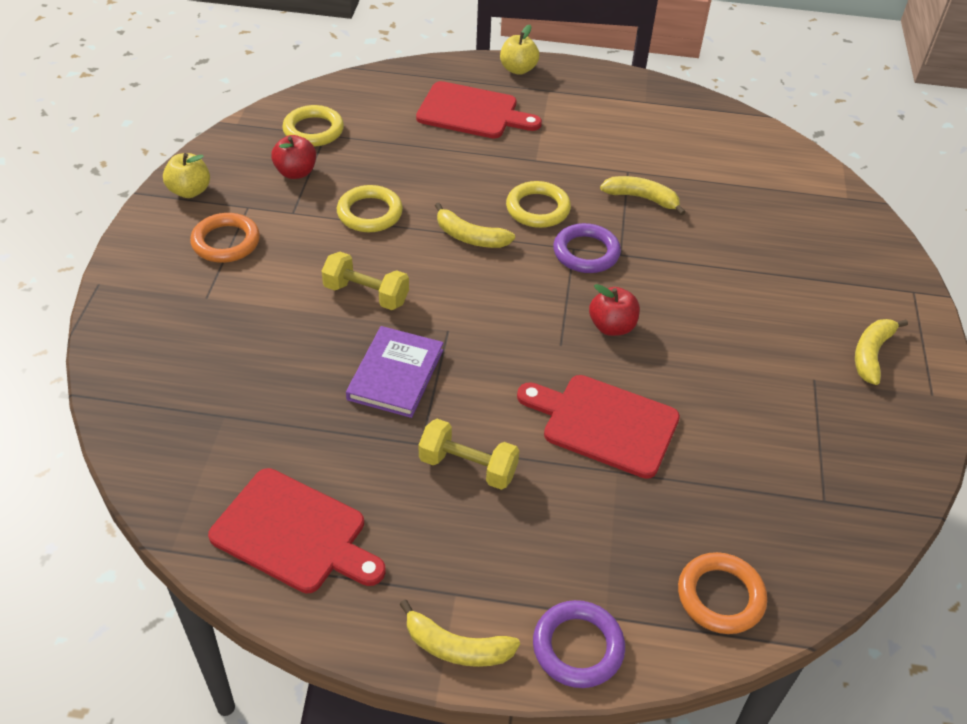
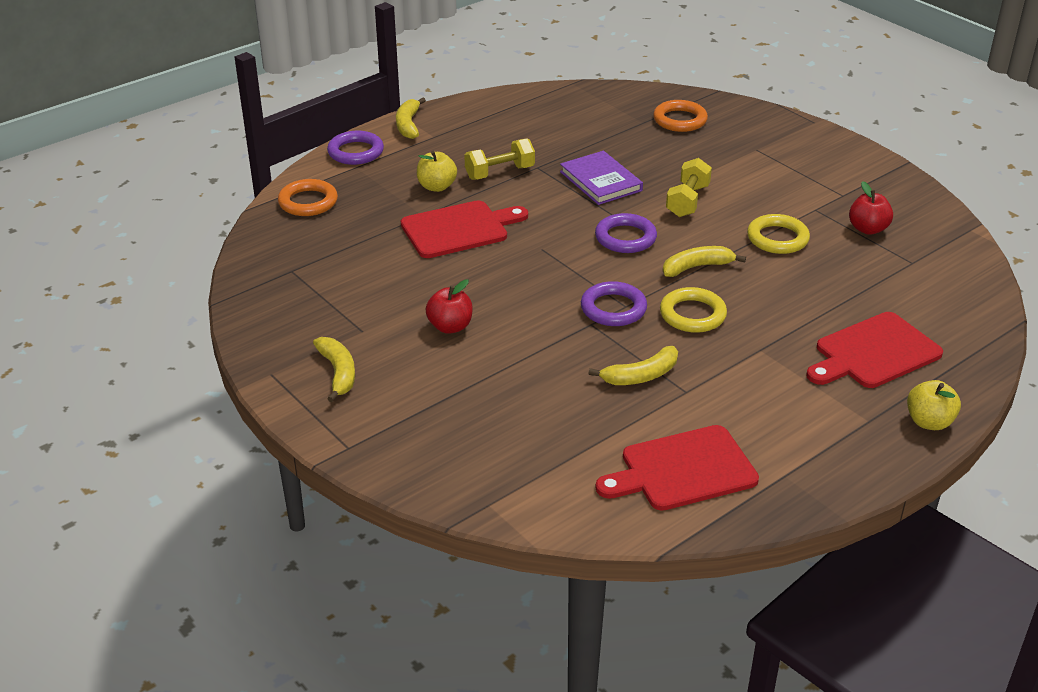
camera: 135 degrees right, 10 degrees down
yellow apple [163,153,210,198] -> yellow apple moved to [417,151,457,192]
orange ring [190,213,260,263] -> orange ring moved to [653,100,708,132]
red cutting board [208,468,386,593] -> red cutting board moved to [595,425,759,511]
yellow ring [282,105,344,147] -> none
yellow dumbbell [322,252,409,310] -> yellow dumbbell turned 45 degrees counterclockwise [666,158,712,217]
yellow banana [400,600,520,667] -> yellow banana turned 60 degrees counterclockwise [396,98,426,139]
red apple [589,284,640,336] -> red apple moved to [425,279,473,334]
none -> purple ring [595,213,657,253]

